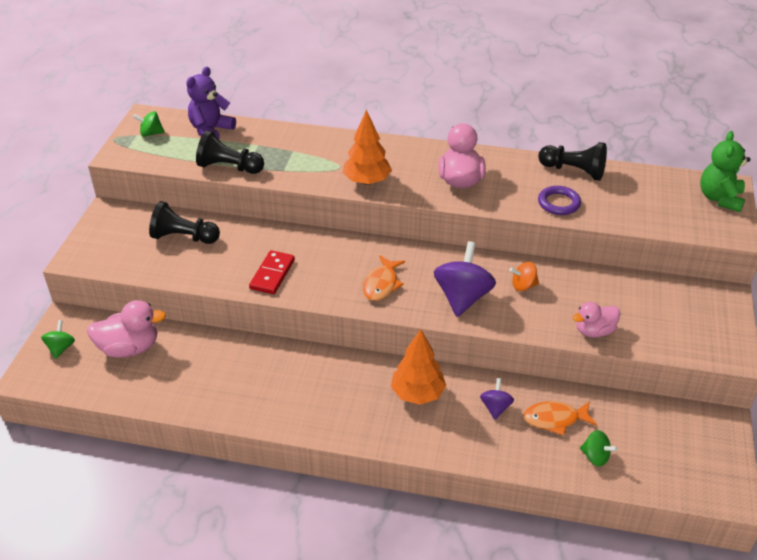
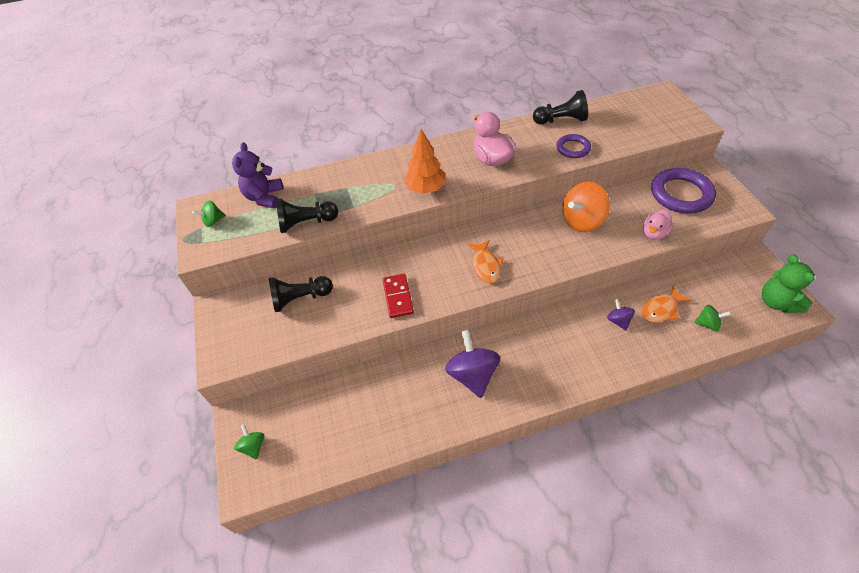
camera: 25 degrees left, 10 degrees up
pink duck [87,300,166,358] -> none
orange tree [391,329,446,405] -> none
purple spinning top [434,241,496,317] -> purple spinning top moved to [445,330,501,398]
orange spinning top [509,262,539,291] -> orange spinning top [562,182,610,232], size x1.94
green teddy bear [700,131,750,212] -> green teddy bear moved to [762,254,815,313]
none -> purple ring [651,168,716,213]

